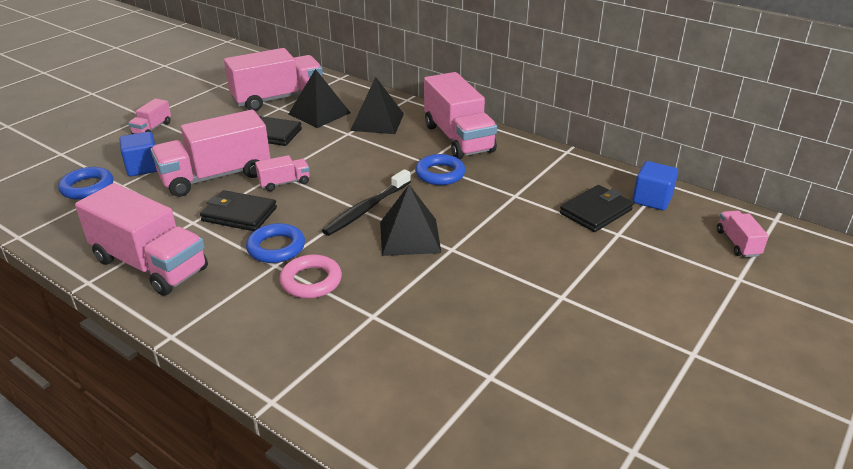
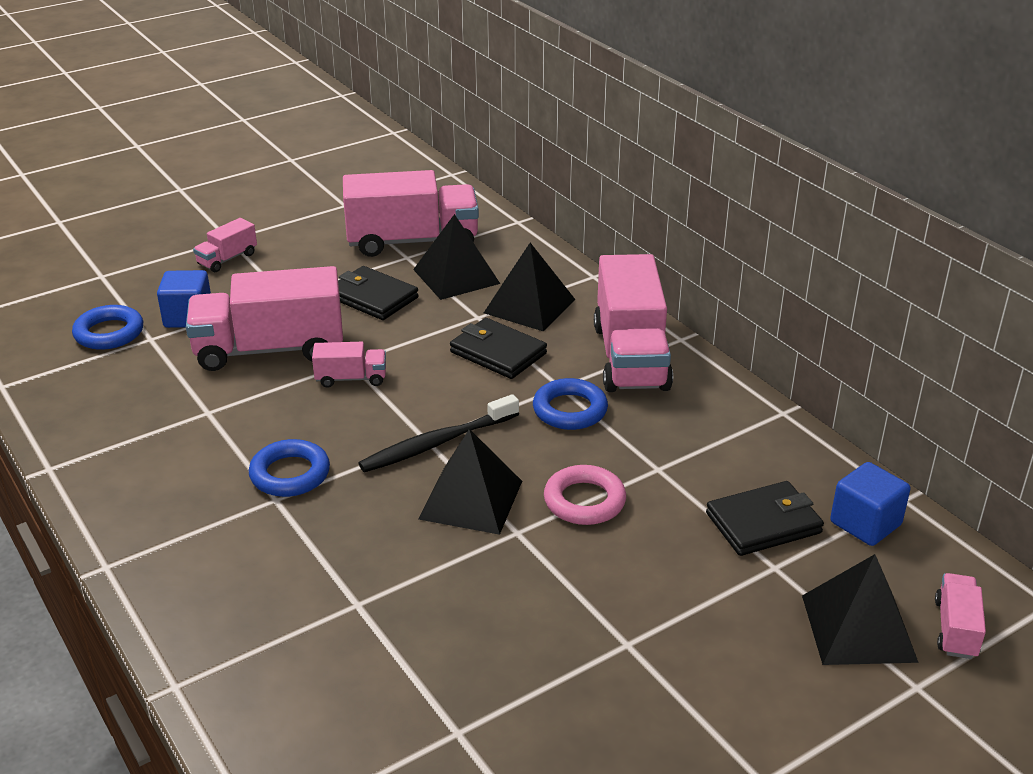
camera: 20 degrees right, 0 degrees up
pink truck [75,183,208,296] -> none
black wallet [200,190,277,231] -> black wallet moved to [450,318,547,379]
pink ring [279,254,342,299] -> pink ring moved to [544,465,626,525]
none -> black pyramid [802,554,919,665]

